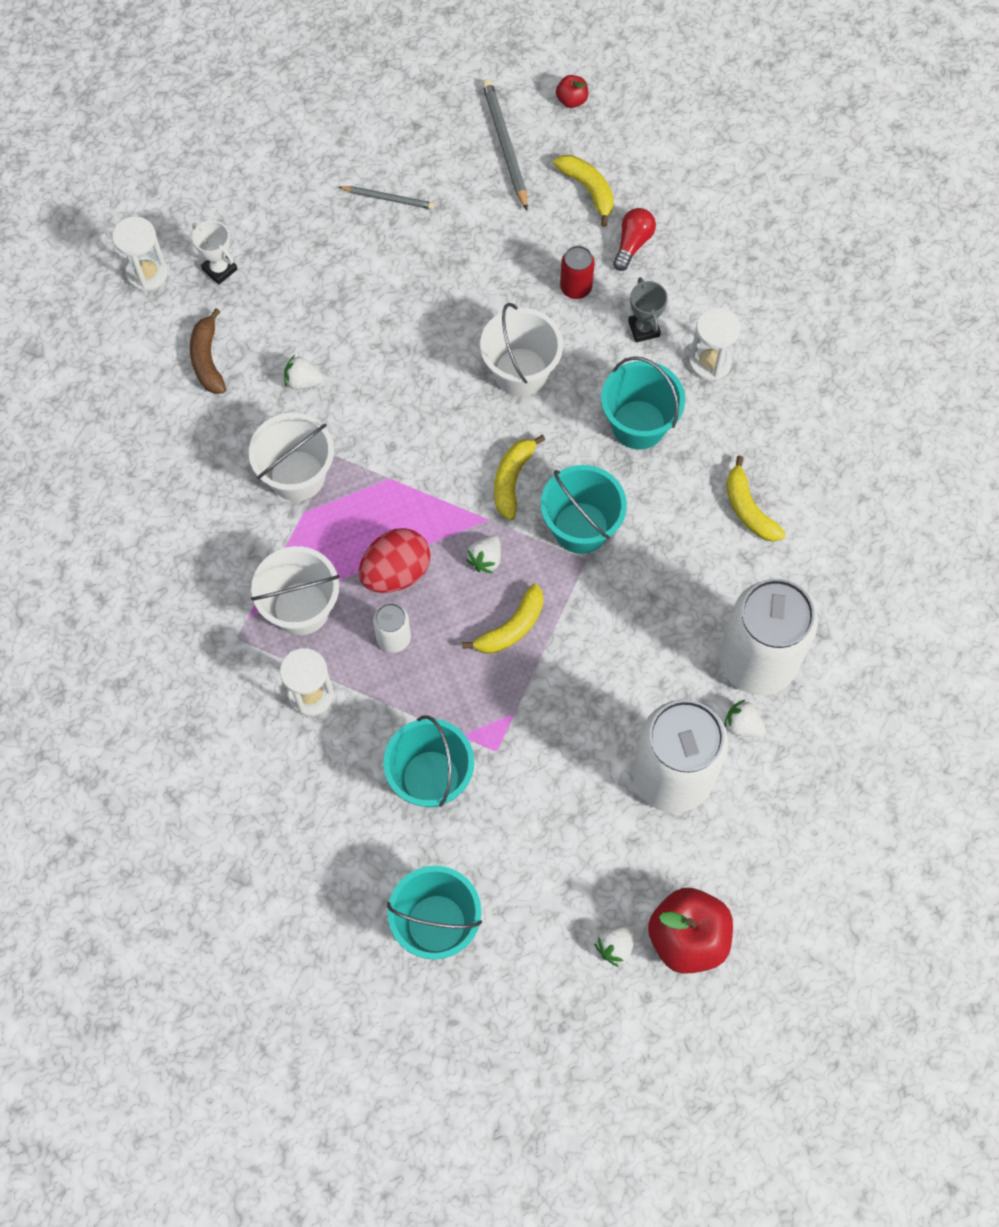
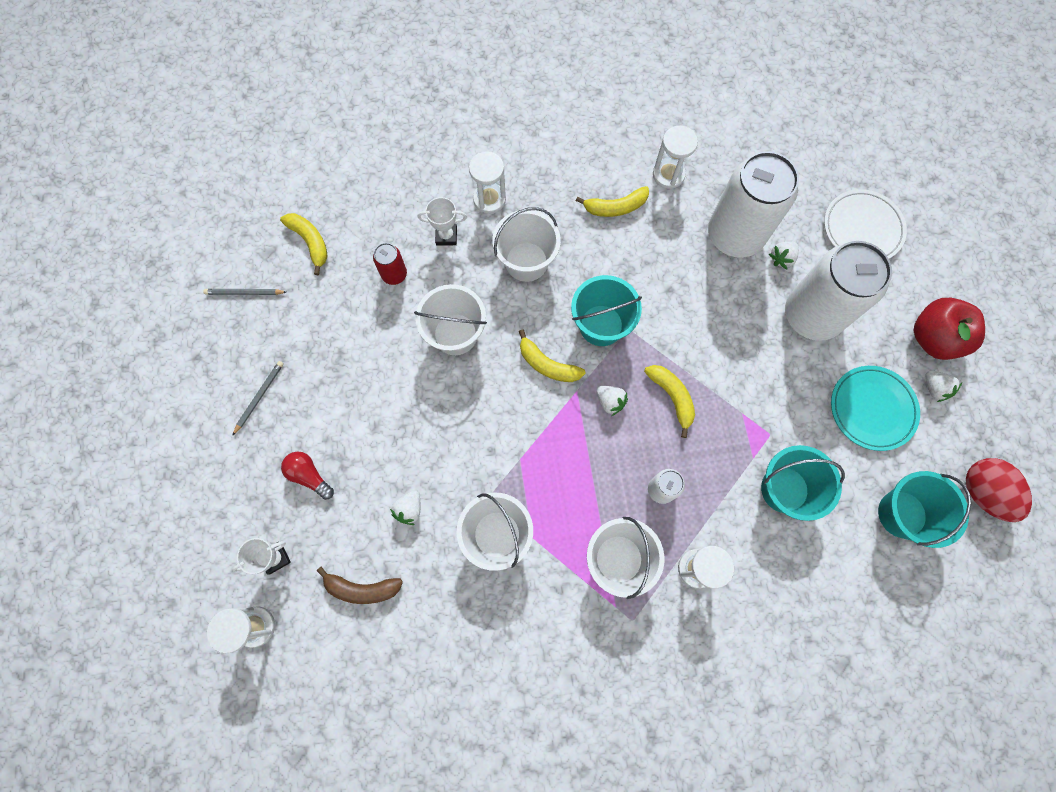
camera: 75 degrees left, 5 degrees up
red egg [359,528,431,593] -> red egg moved to [966,458,1032,522]
grey pencil [482,79,528,210] -> grey pencil [203,289,286,295], size x0.62
yellow banana [553,155,614,227] -> yellow banana turned 75 degrees clockwise [280,213,328,275]
red apple [556,75,588,108] -> none
turquoise bucket [601,356,685,450] -> white bucket [492,207,561,282]
red light bulb [613,208,656,271] -> red light bulb moved to [281,452,334,500]
grey trophy [628,277,668,342] -> white trophy [417,197,467,245]
none -> white hourglass [653,126,698,189]
none -> white plate [824,189,907,259]
none -> turquoise plate [831,366,920,451]

